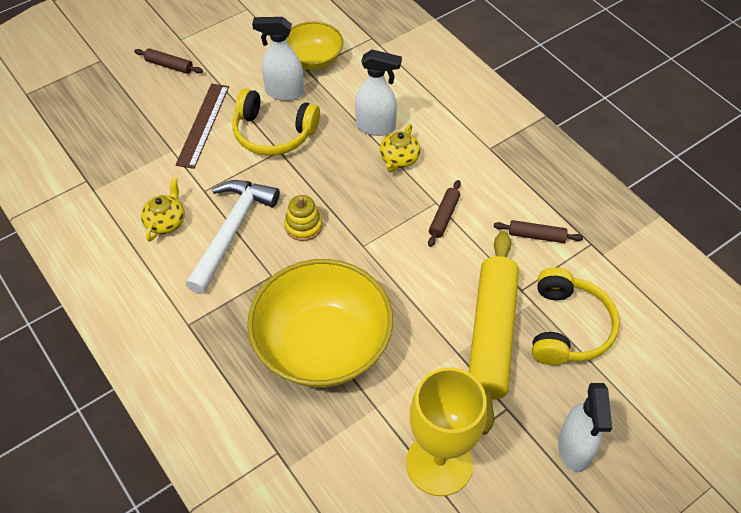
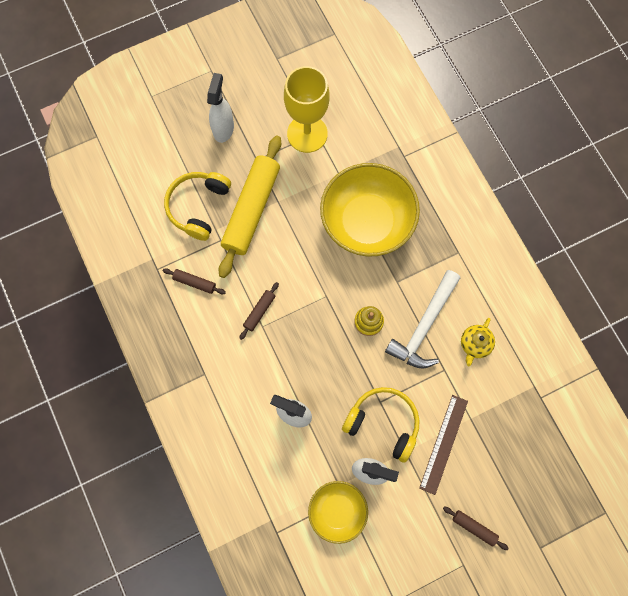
camera: 170 degrees left, 20 degrees up
yellow teapot [380,124,421,172] -> none

